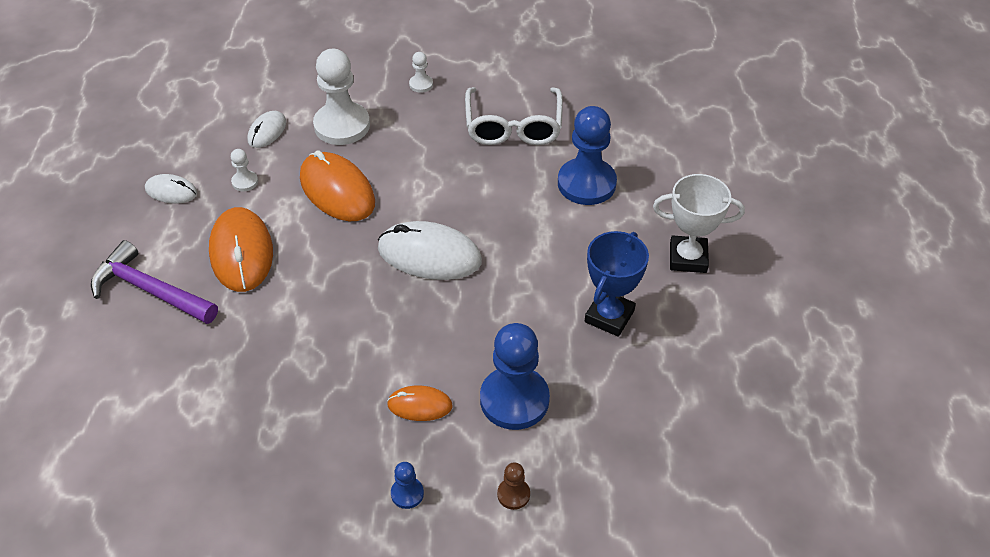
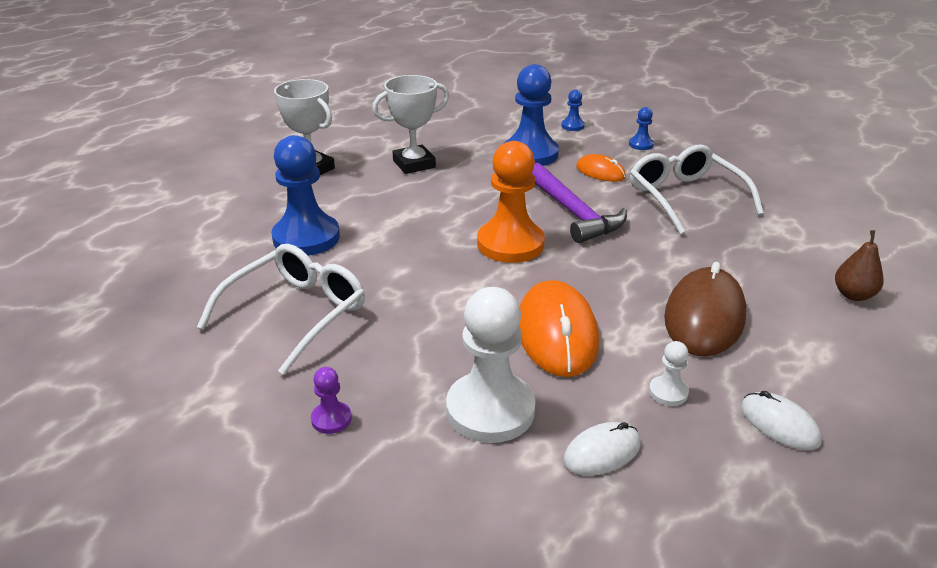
camera: 145 degrees left, 15 degrees down
purple hammer [91,240,218,324] -> purple hammer moved to [532,163,627,243]
orange mouse [209,207,273,292] -> brown mouse [664,262,746,357]
white mouse [378,221,482,280] -> orange pawn [477,141,545,263]
white pawn [409,52,433,93] -> purple pawn [311,367,352,434]
brown pawn [497,462,530,510] -> blue pawn [561,90,585,131]
blue trophy [585,231,649,337] -> white trophy [372,75,449,174]
none -> white glasses [630,145,764,235]
none -> brown pear [835,230,883,301]

